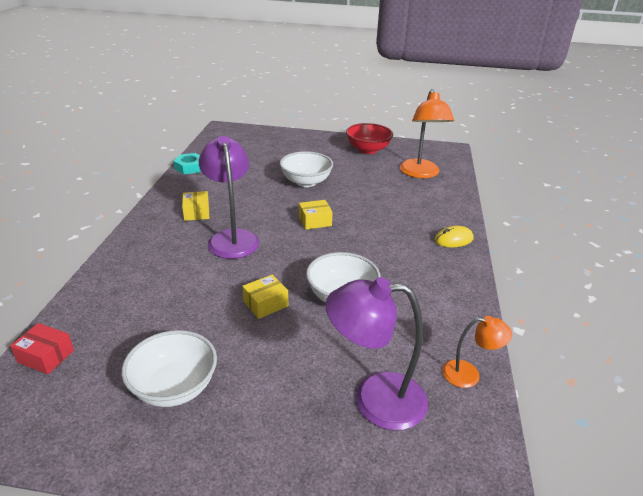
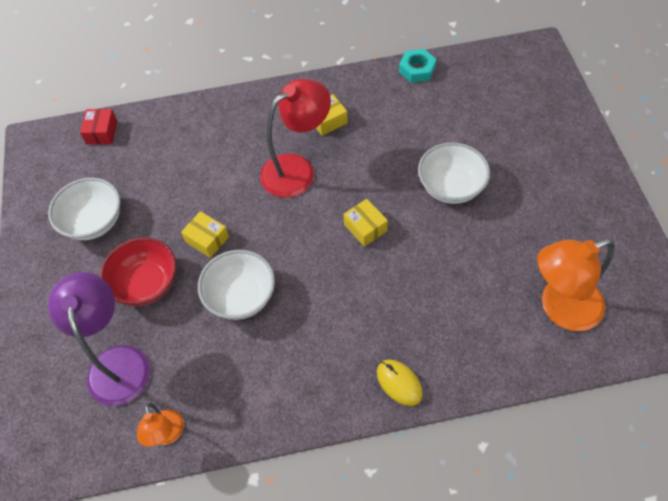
camera: 75 degrees right, 25 degrees up
purple lamp [199,136,259,259] -> red lamp [260,79,331,198]
red bowl [346,123,393,154] -> red bowl moved to [100,237,176,306]

